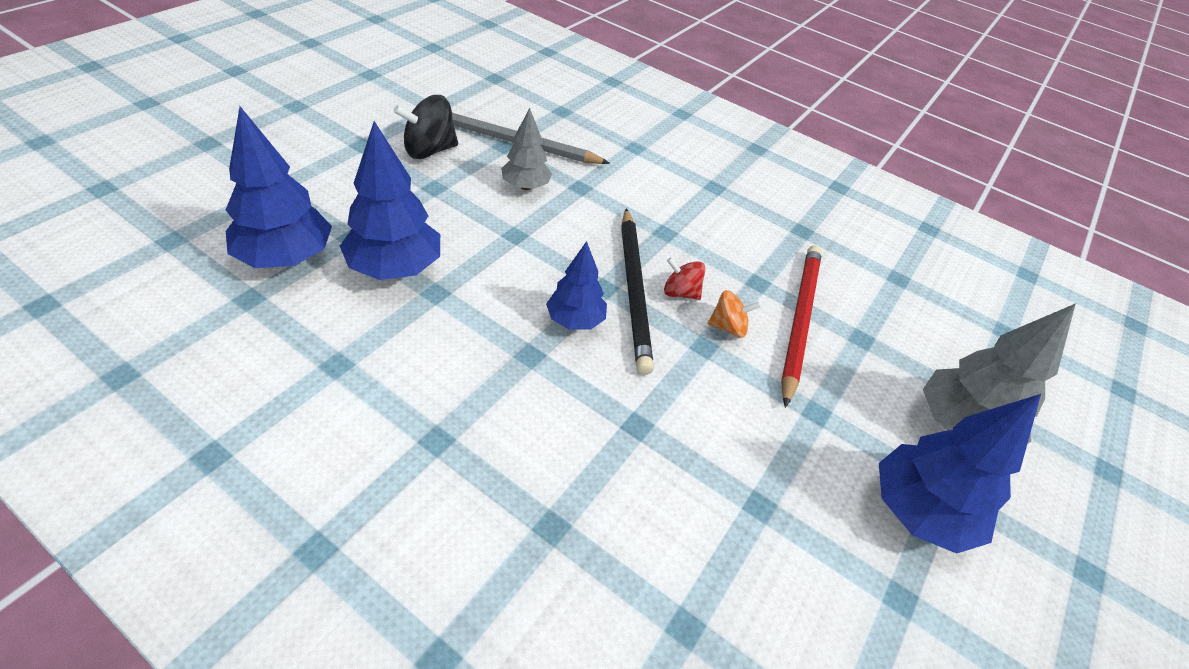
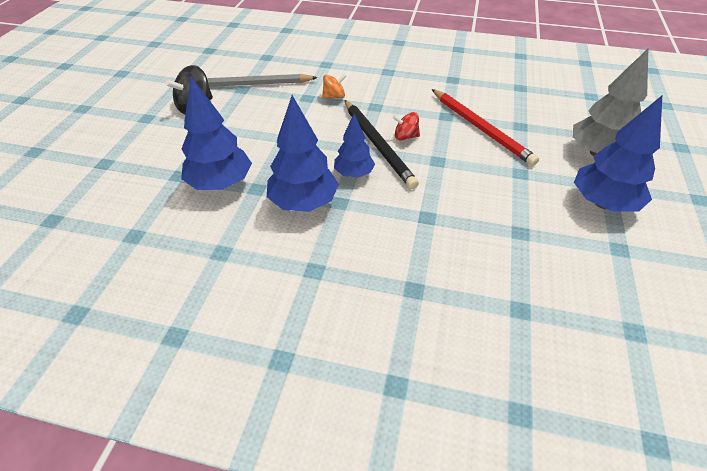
camera: 15 degrees left, 0 degrees up
blue tree [226,106,332,268] -> blue tree moved to [267,95,339,212]
grey tree [501,108,552,190] -> none
orange spinning top [708,290,761,338] -> orange spinning top moved to [322,74,347,99]
red pencil [781,245,822,408] -> red pencil turned 150 degrees clockwise [432,89,539,166]

